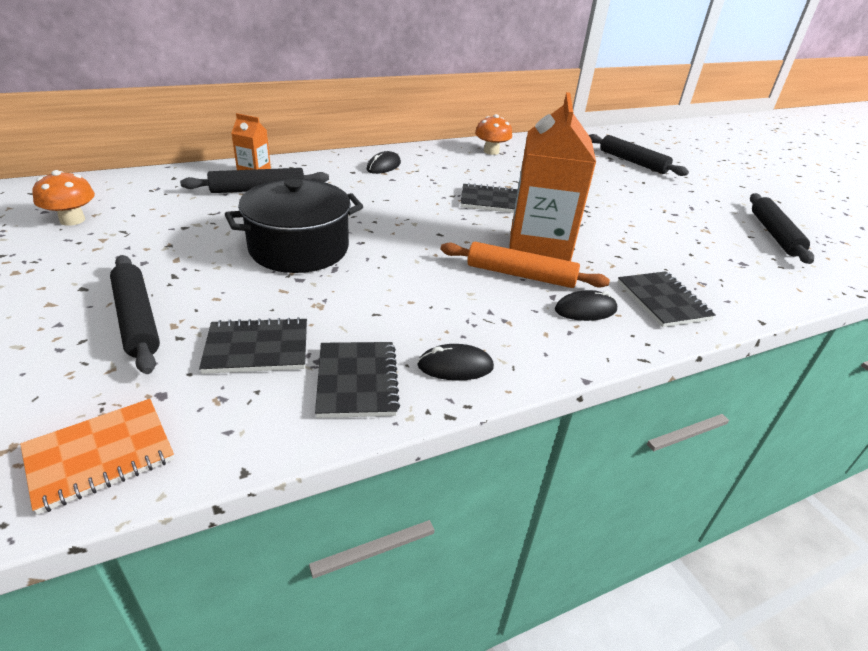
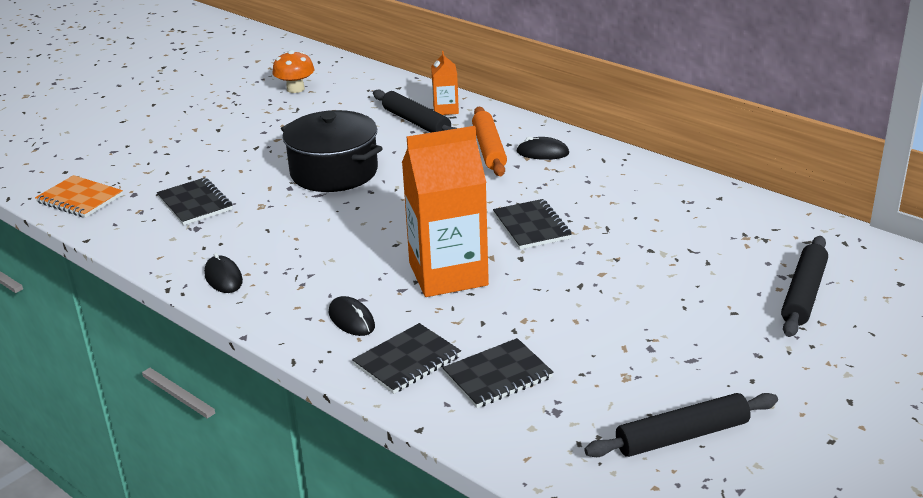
camera: 70 degrees right, 5 degrees down
black rolling pin [110,255,160,374] -> none
black notebook [315,342,400,418] -> black notebook moved to [442,338,554,408]
orange rolling pin [440,242,610,288] -> orange rolling pin moved to [472,107,507,176]
orange mushroom [475,114,512,155] -> none

